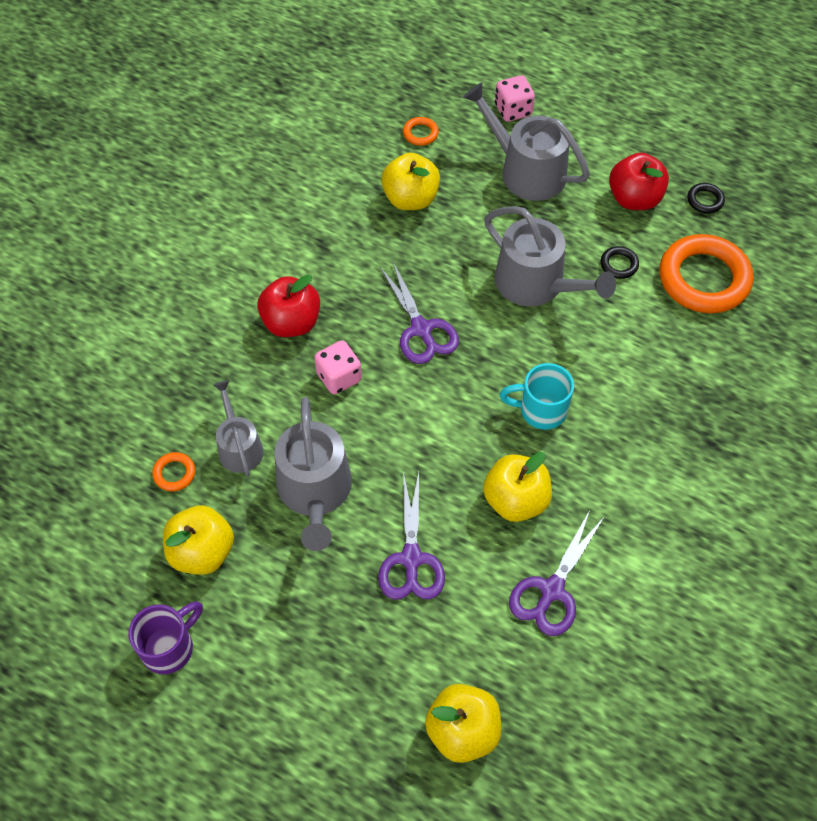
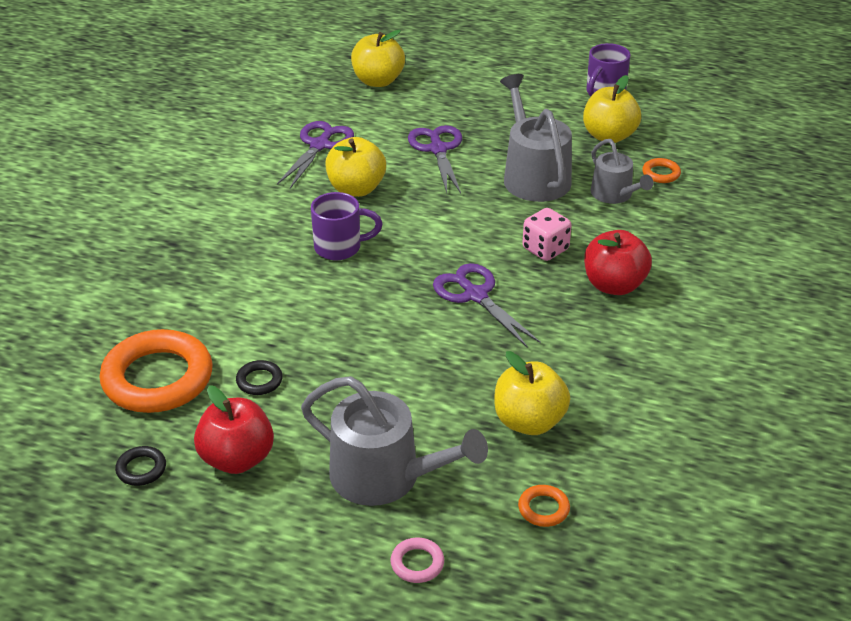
camera: 170 degrees right, 20 degrees down
grey watering can [484,206,616,306] -> none
pink dice [495,75,535,122] -> pink ring [390,538,444,583]
turquoise mug [500,363,574,430] -> purple mug [311,192,383,260]

